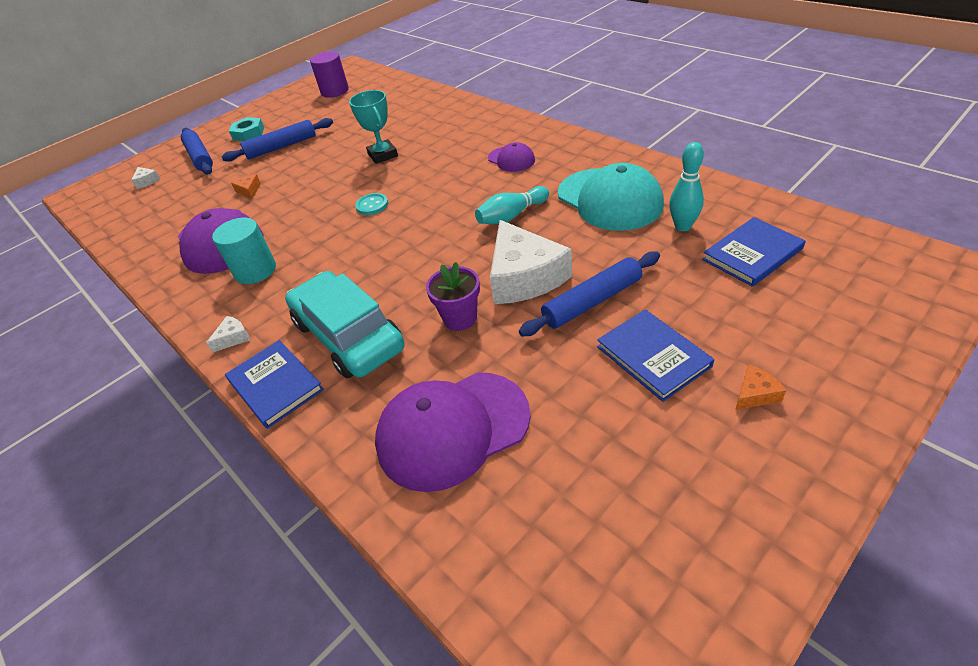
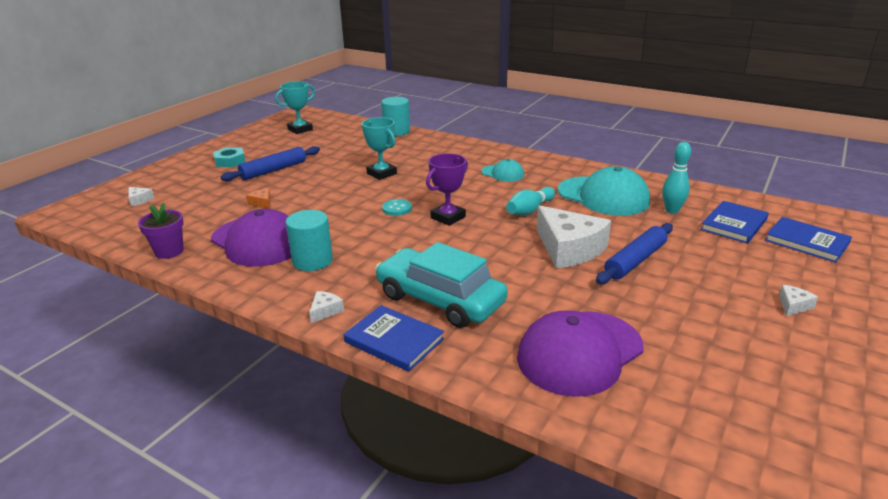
camera: 20 degrees left, 15 degrees down
blue rolling pin [181,128,213,174] -> none
purple cylinder [310,51,349,98] -> turquoise trophy [275,81,315,134]
purple flower pot [426,262,480,331] -> purple flower pot moved to [138,203,184,259]
purple cap [488,142,535,172] -> turquoise cap [481,159,524,182]
blue book [597,309,714,402] -> blue book moved to [765,217,852,263]
orange cheese [735,364,786,410] -> white cheese [779,285,818,316]
none -> turquoise cylinder [381,97,410,136]
none -> purple trophy [426,153,468,226]

